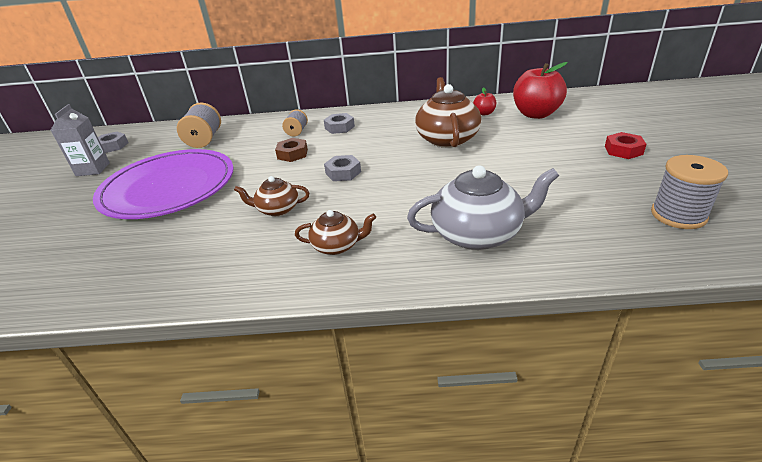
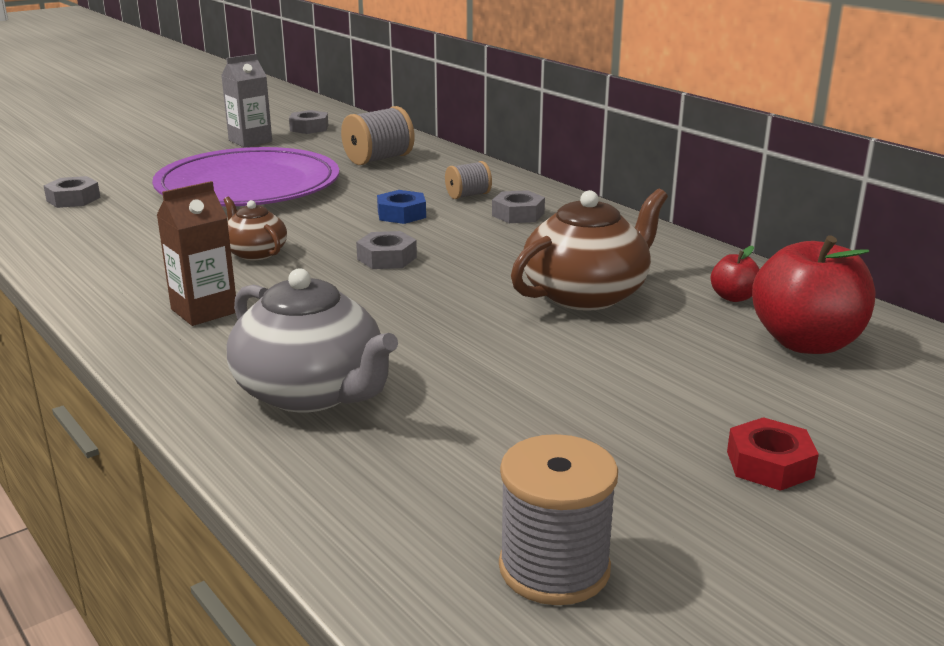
camera: 50 degrees right, 10 degrees down
brown nut [275,138,308,162] -> blue nut [377,190,426,224]
brown teapot [295,210,376,255] -> brown carton [157,181,236,326]
none -> grey nut [44,176,101,208]

